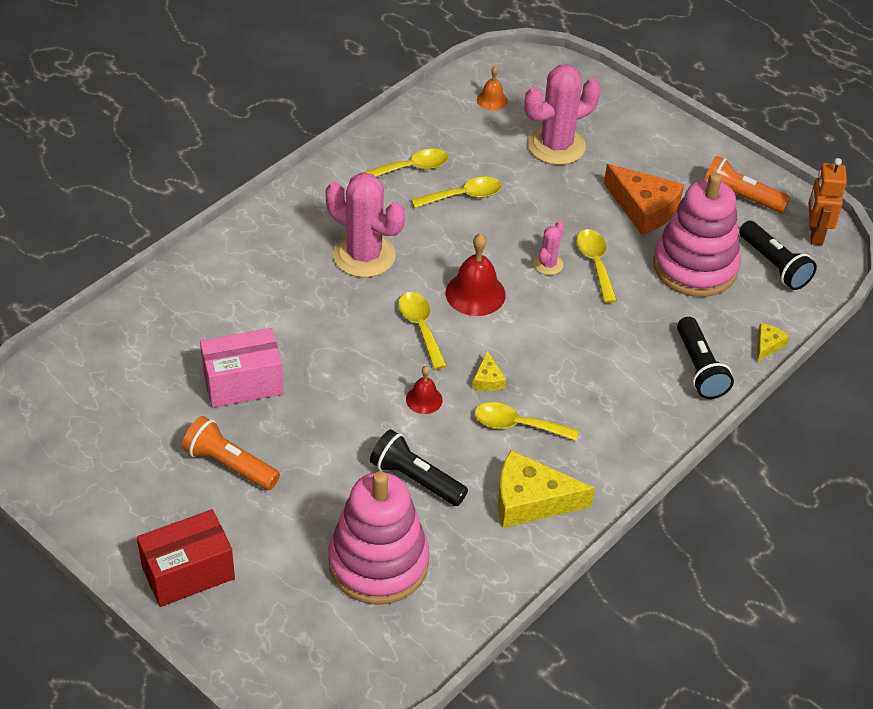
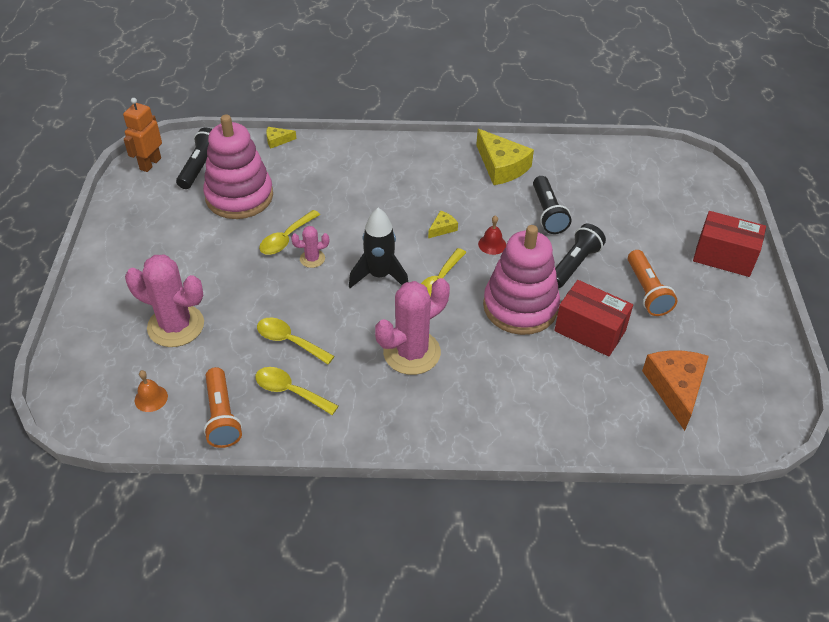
camera: 130 degrees left, 0 degrees up
pink box [200,328,284,408] -> red box [554,280,633,357]
pink cactus [326,172,405,277] -> pink cactus turned 60 degrees clockwise [375,278,450,375]
pink stacking toy [328,471,429,605] -> pink stacking toy moved to [483,225,560,335]
red bell [446,233,506,316] -> black rocket [349,208,408,288]
yellow spoon [475,402,579,441] -> none
orange cheese [604,164,684,235] -> orange cheese moved to [642,350,709,431]
black flashlight [677,317,734,399] -> black flashlight moved to [555,224,606,288]
orange flashlight [704,156,790,213] -> orange flashlight moved to [204,367,242,448]
orange robot [808,158,847,245] -> orange robot turned 150 degrees clockwise [123,98,162,172]

